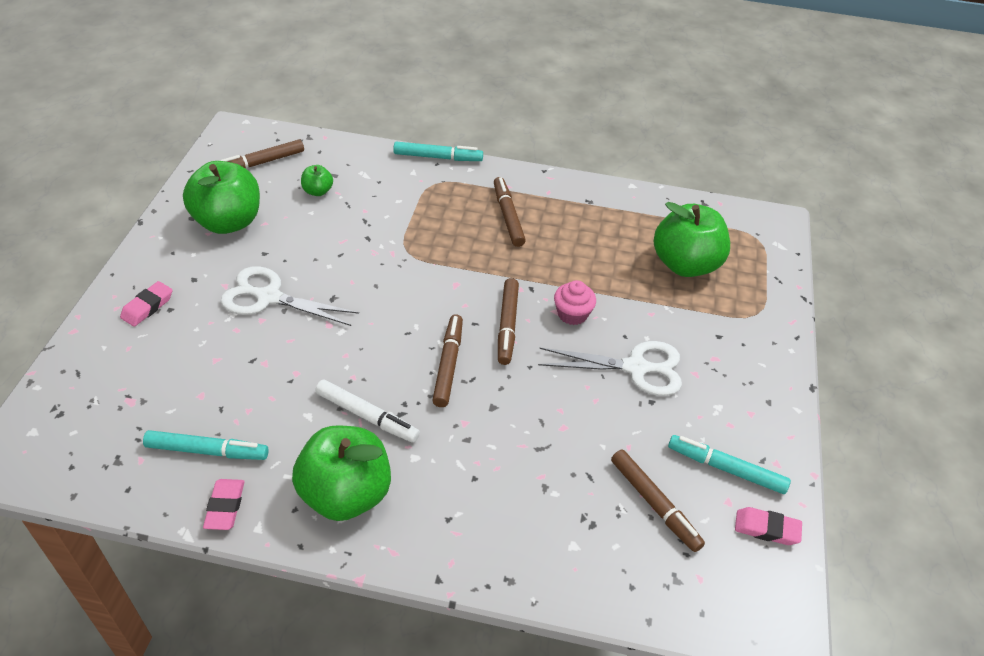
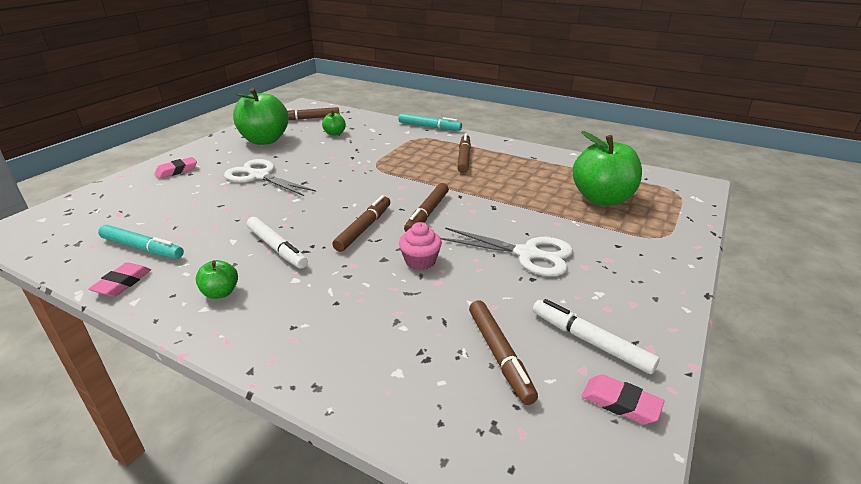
camera: 20 degrees right, 15 degrees down
green apple [292,425,391,521] -> green apple [196,260,238,299], size x0.45
pink cupcake [554,280,596,325] -> pink cupcake moved to [399,222,442,270]
turquoise marker [668,435,791,494] -> white marker [533,299,660,374]

